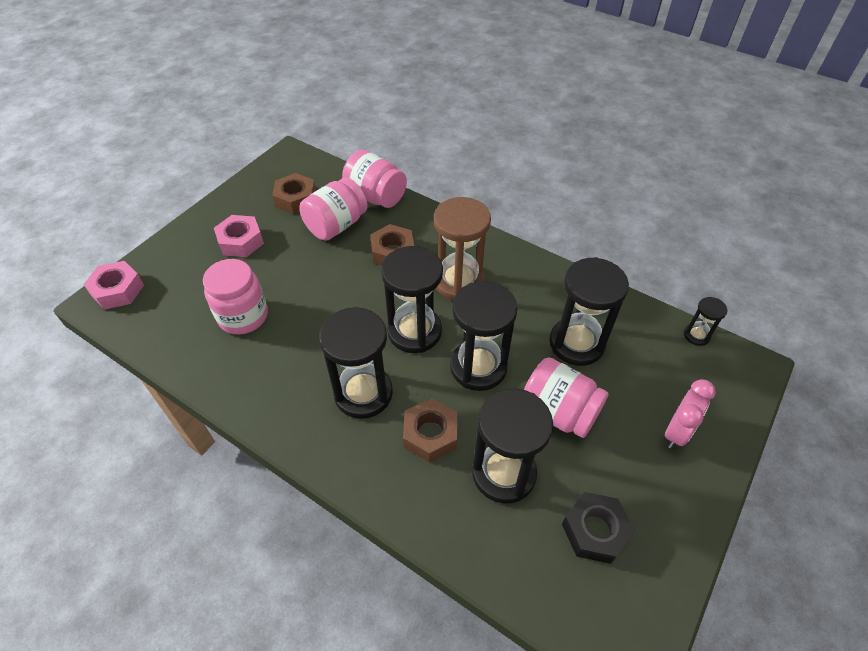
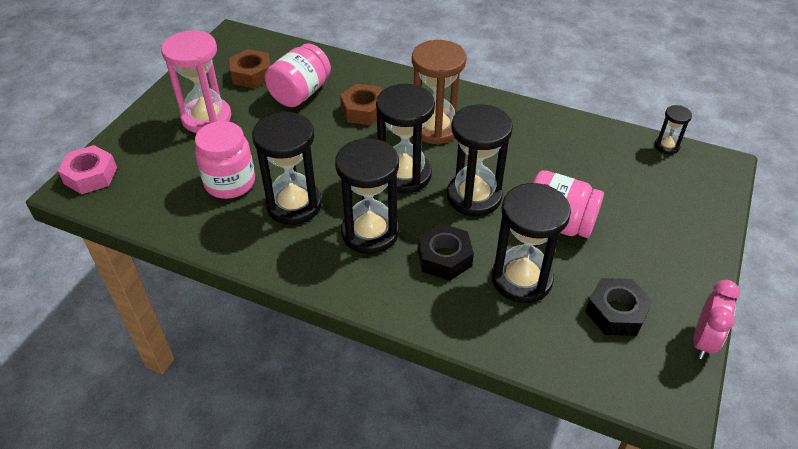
camera: 10 degrees left, 5 degrees down
pink nut [214,215,264,257] -> pink hourglass [161,30,231,133]
pink jar [342,150,407,208] -> none
brown nut [403,398,457,463] -> black nut [418,223,474,281]
black hourglass [549,257,629,366] -> black hourglass moved to [252,111,322,225]
pink clock [665,380,716,449] -> pink clock moved to [693,280,740,359]

